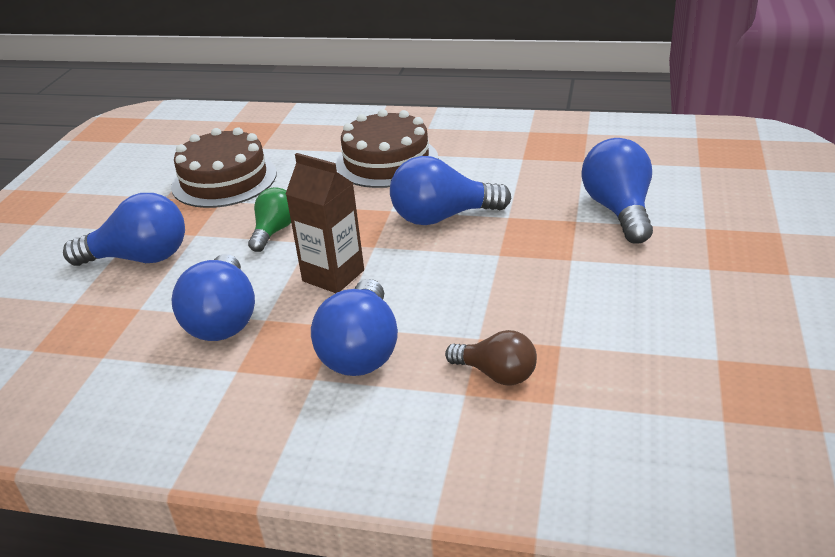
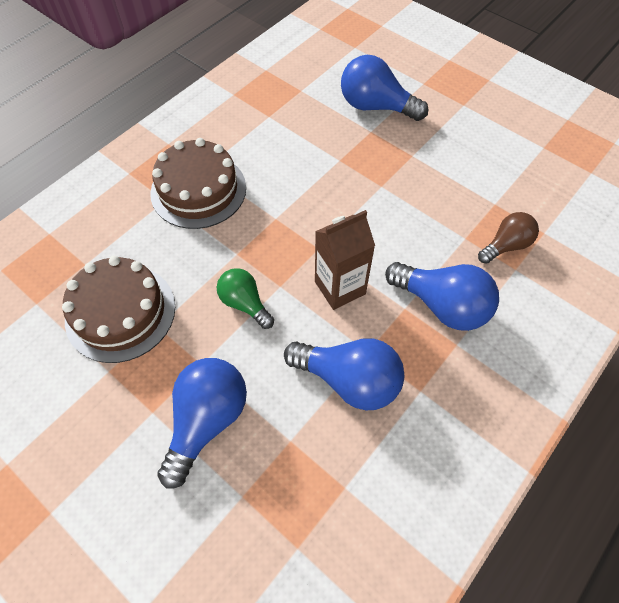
camera: 65 degrees left, 25 degrees up
blue light bulb [390,156,511,225] -> none

